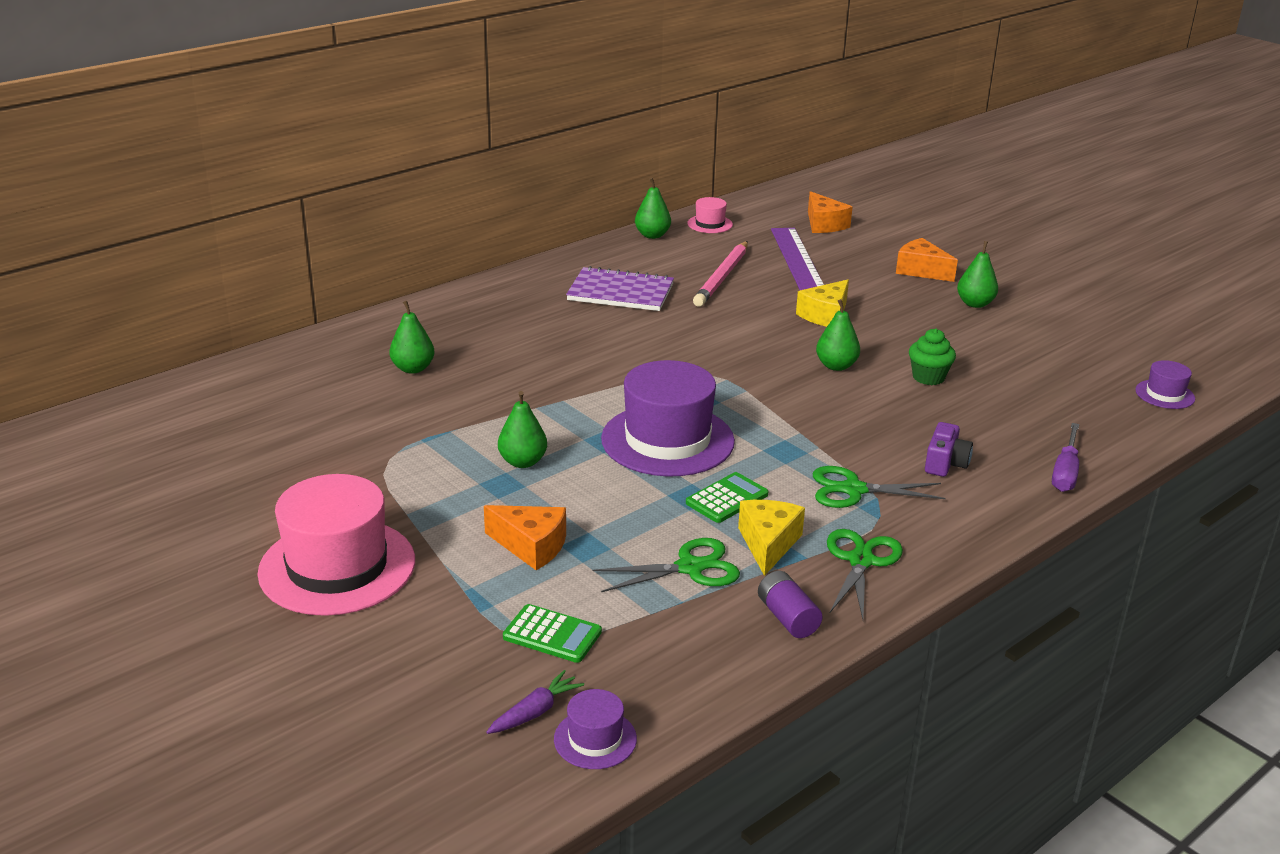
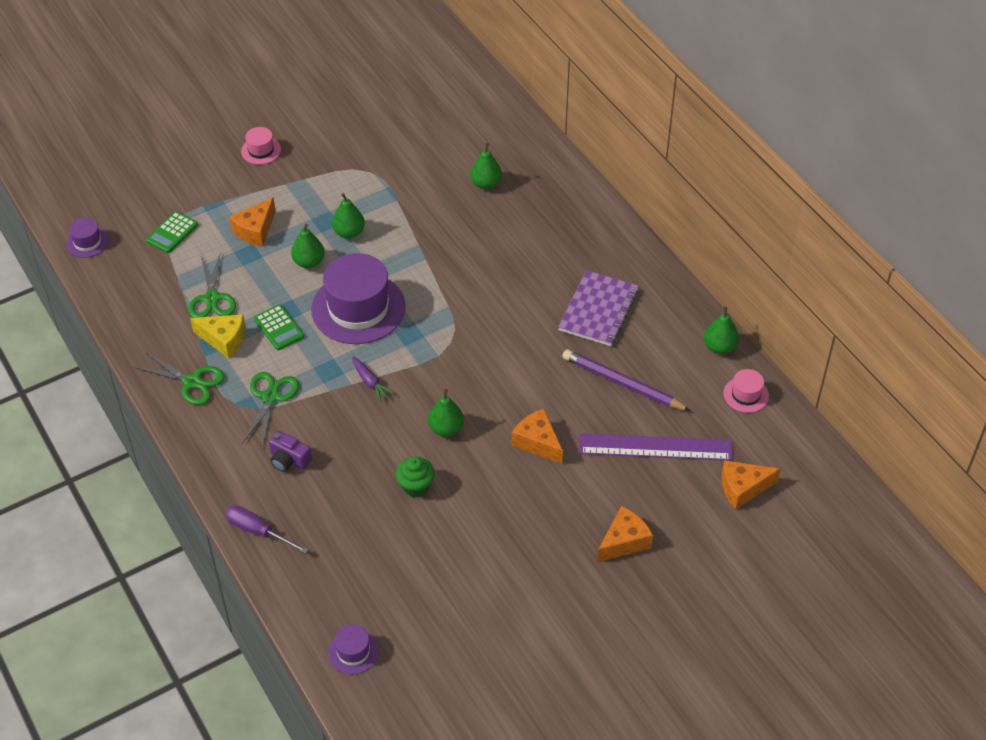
camera: 100 degrees right, 20 degrees up
pink hat [257,474,415,616] -> pink hat [241,127,281,165], size x0.46
purple carrot [486,670,584,734] -> purple carrot moved to [352,357,394,402]
pink pencil [693,241,748,307] -> purple pencil [562,350,691,411]
purple battery [758,571,823,638] -> none
yellow cheese [796,280,849,327] -> orange cheese [512,409,563,464]
green pear [957,241,998,308] -> green pear moved to [291,224,325,268]

